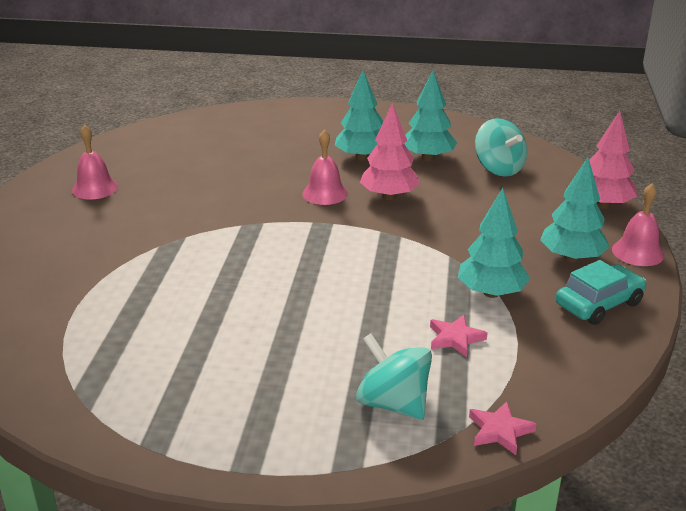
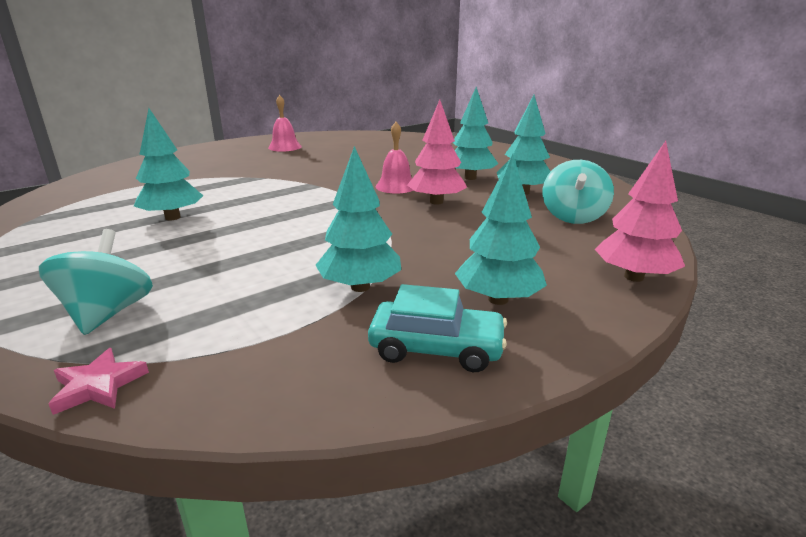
camera: 45 degrees right, 5 degrees down
pink star [430,315,488,357] -> none
pink bell [612,184,664,266] -> none
none -> turquoise tree [134,108,203,220]

